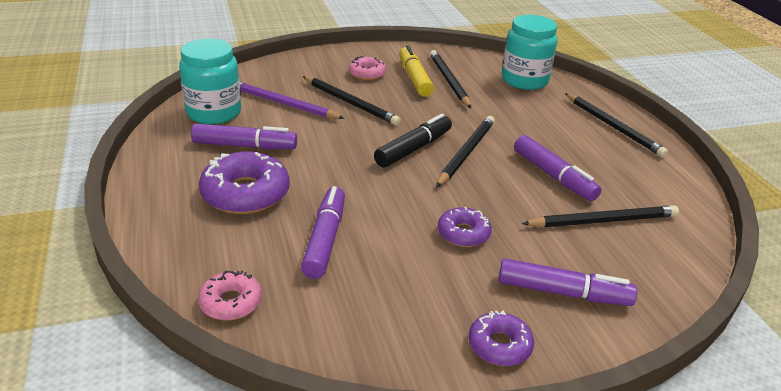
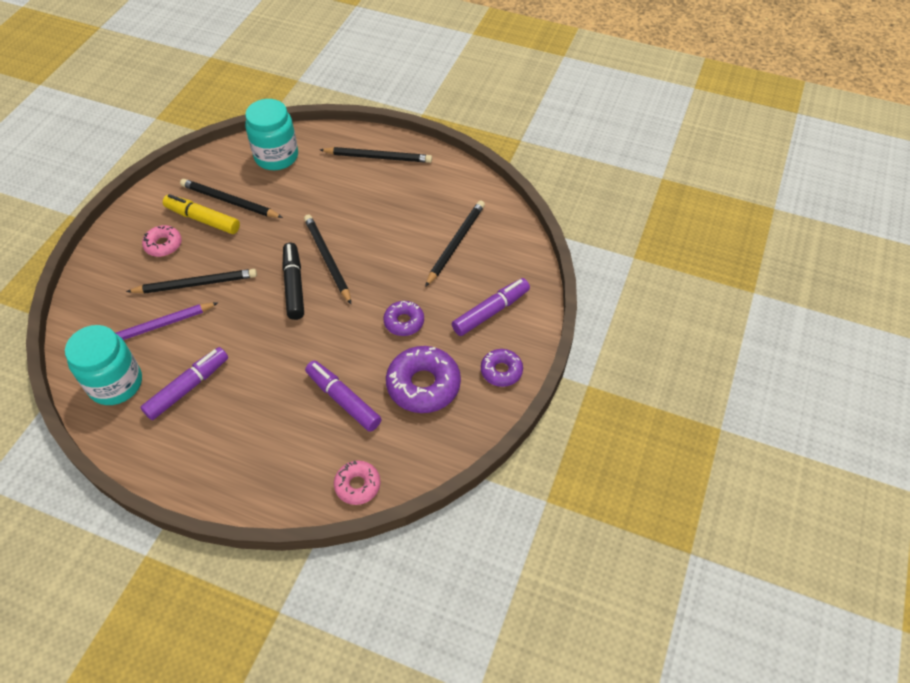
camera: 50 degrees left, 20 degrees up
purple donut [199,152,290,214] -> purple donut moved to [386,346,461,413]
purple marker [514,135,601,201] -> none

